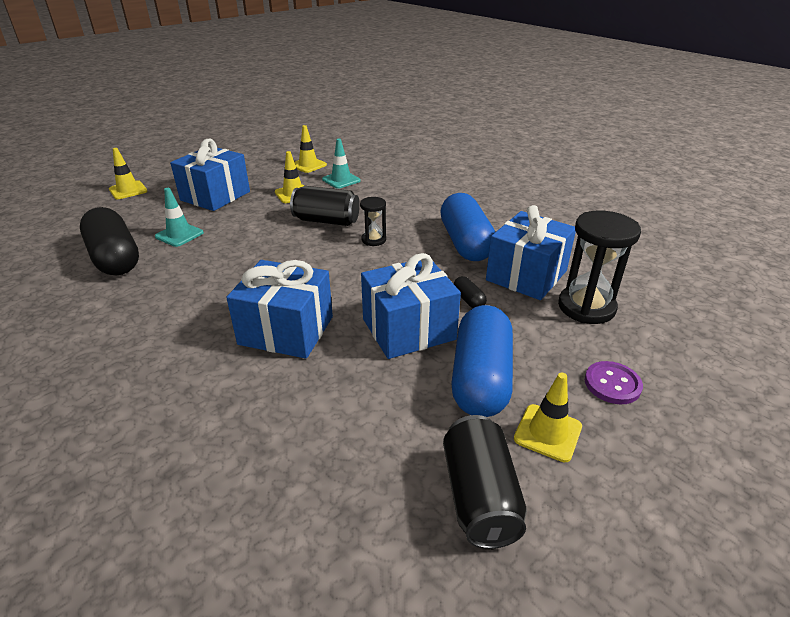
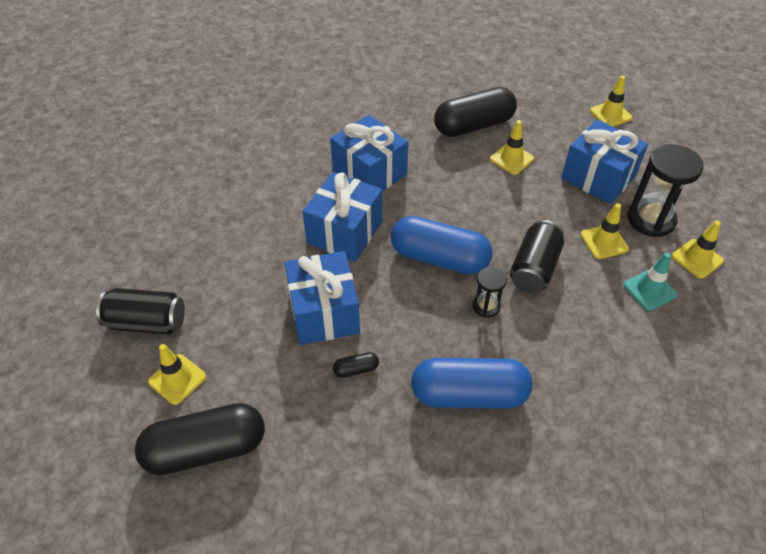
camera: 100 degrees right, 15 degrees up
turquoise traffic cone [155,188,204,247] -> yellow traffic cone [490,120,534,175]
blue capsule [451,305,513,417] -> blue capsule moved to [391,216,493,274]
blue gift [486,205,576,300] -> blue gift moved to [330,115,408,191]
black hourglass [558,211,641,324] -> black hourglass moved to [628,144,704,237]
purple button [585,361,643,404] -> black capsule [135,403,265,475]

